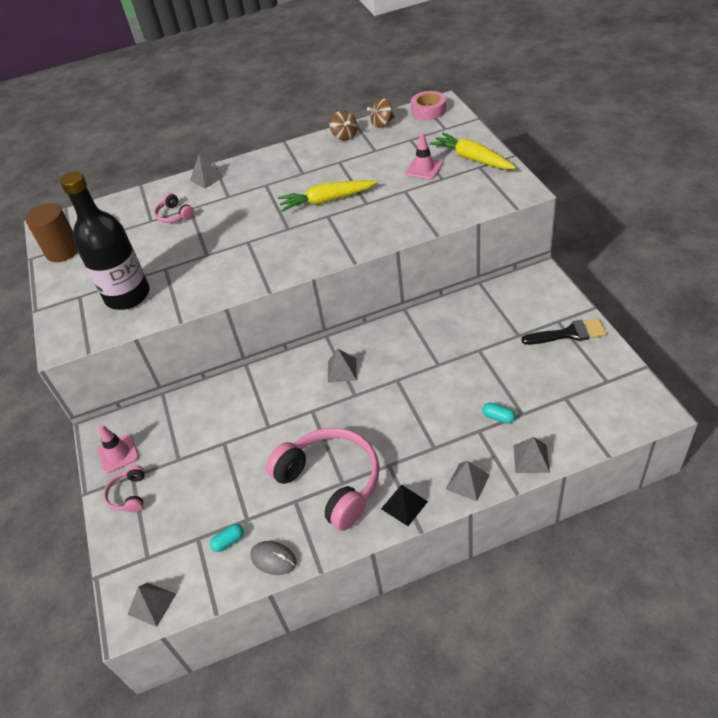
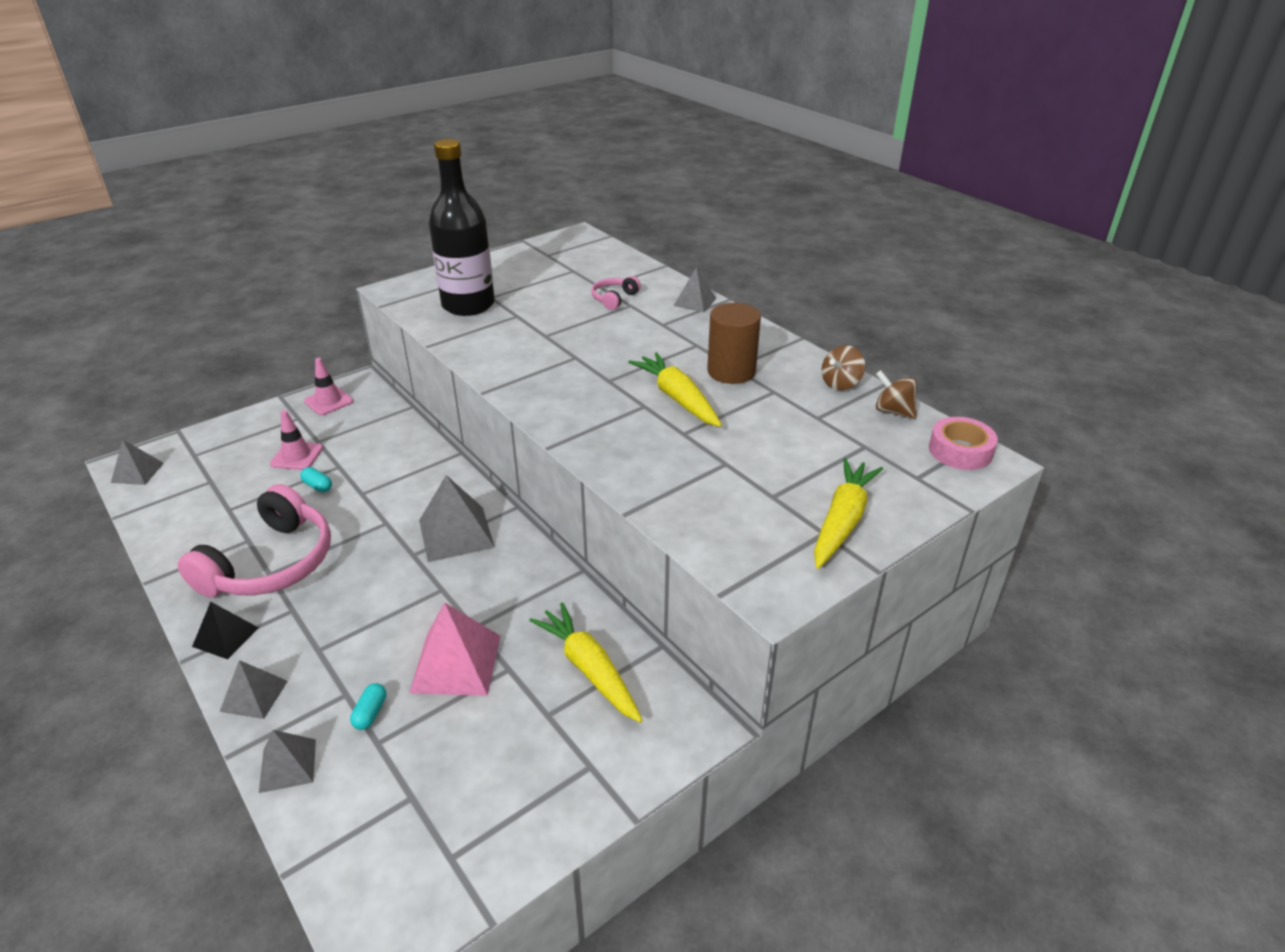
camera: 65 degrees right, 10 degrees down
brown cylinder [25,203,78,262] -> brown cylinder moved to [707,303,761,384]
pink headphones [104,465,145,512] -> none
turquoise capsule [210,524,244,552] -> turquoise capsule moved to [300,467,332,493]
grey mouse [250,541,297,575] -> none
grey pyramid [328,348,357,383] -> grey pyramid [419,475,495,562], size x1.67
pink traffic cone [405,133,443,180] -> pink traffic cone moved to [270,410,323,470]
black brush [521,318,606,345] -> none
none -> pink pyramid [409,602,501,696]
none -> yellow carrot [529,602,643,723]

